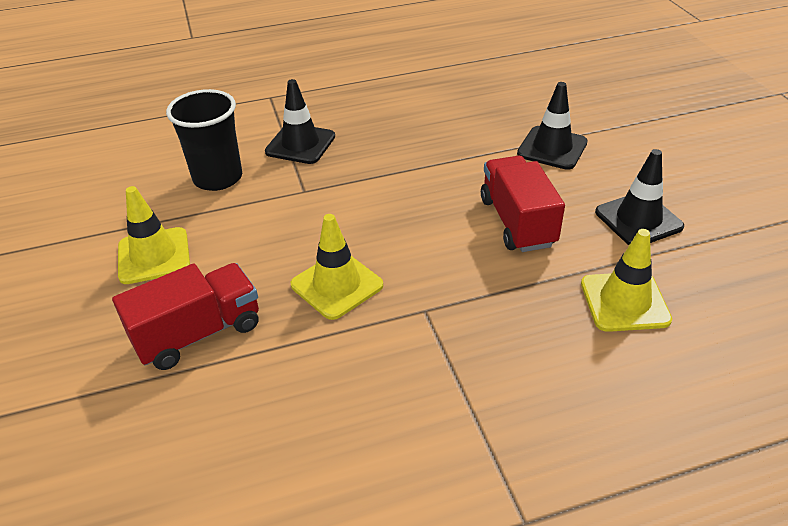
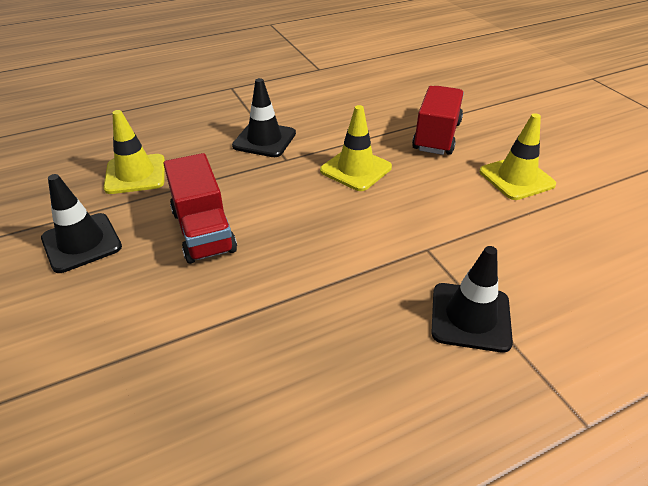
camera: 170 degrees right, 0 degrees up
red truck [112,263,259,370] -> red truck turned 150 degrees clockwise [412,86,464,155]
black cup [166,89,242,191] -> none
black traffic cone [517,82,588,170] -> black traffic cone moved to [232,78,296,157]

